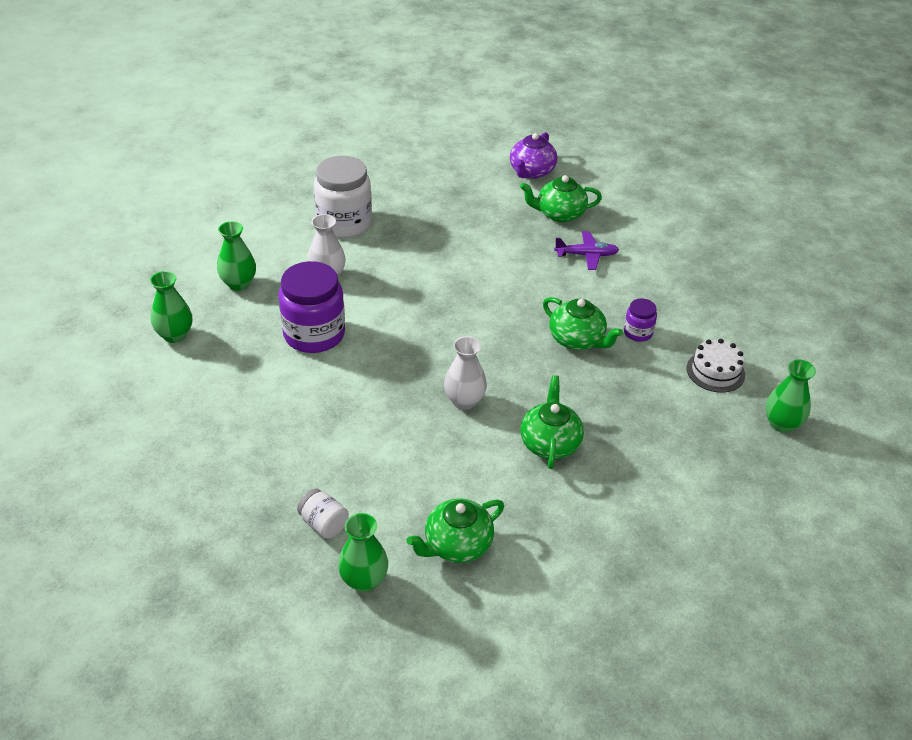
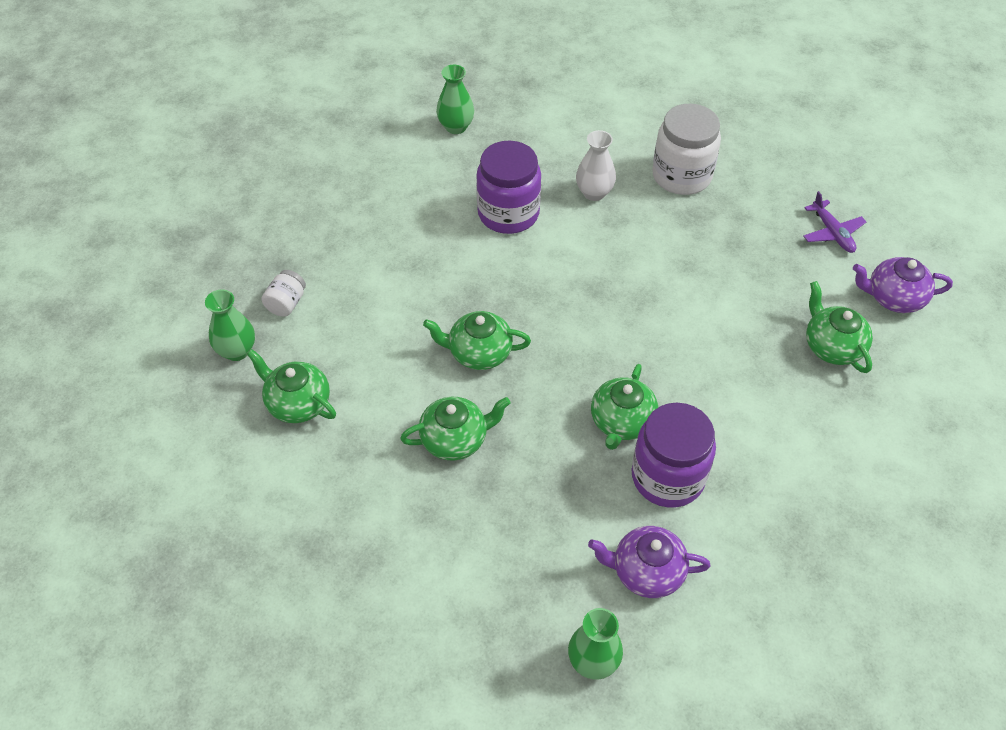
camera: 70 degrees right, 10 degrees up
green vase [217,221,256,291] -> none
white vase [444,336,487,410] -> green teapot [423,311,531,370]
purple plane [554,231,619,270] -> purple plane moved to [803,191,866,253]
purple jar [624,298,657,342] -> purple jar [632,403,716,508], size x2.06
white cake [687,339,745,393] -> purple teapot [588,526,711,598]

